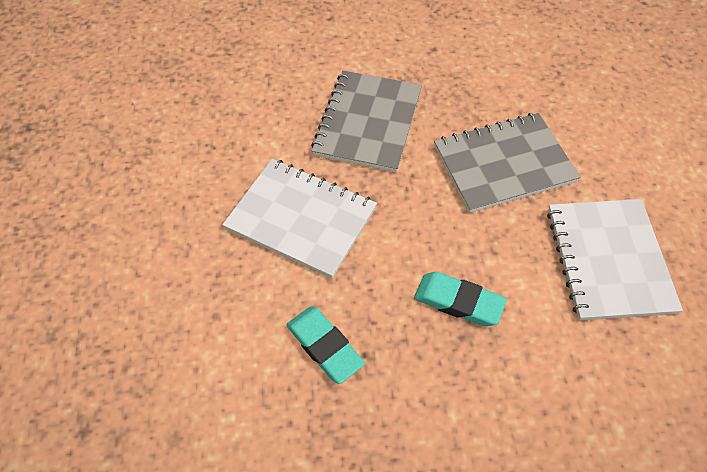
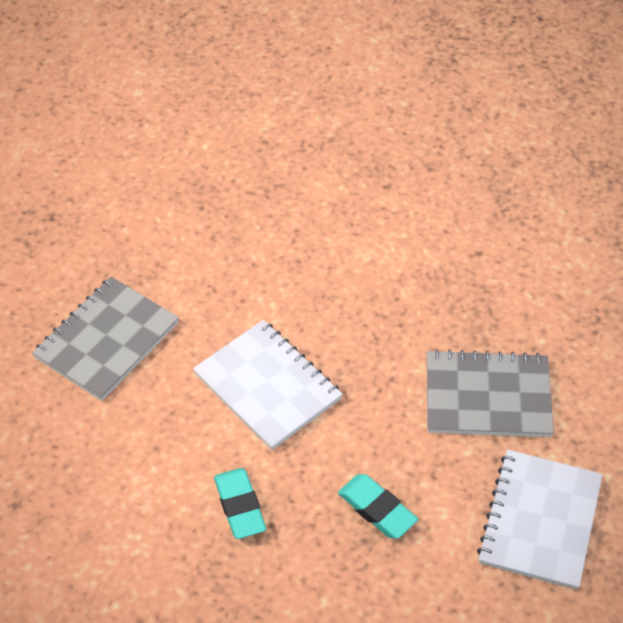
camera: 20 degrees right, 5 degrees down
grey notebook [311,71,422,173] -> grey notebook moved to [32,277,179,401]

